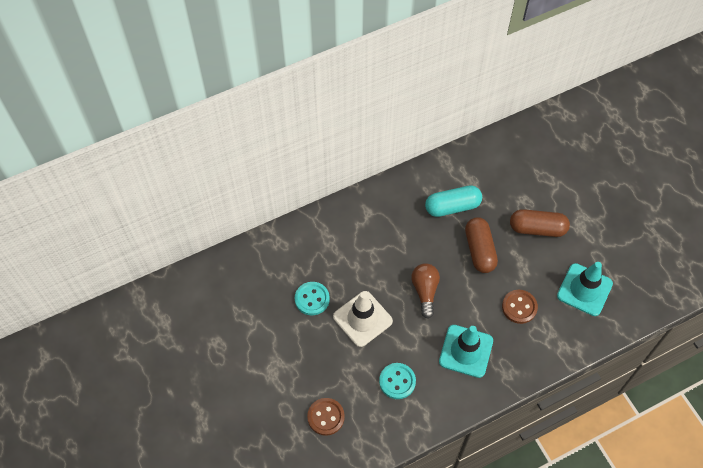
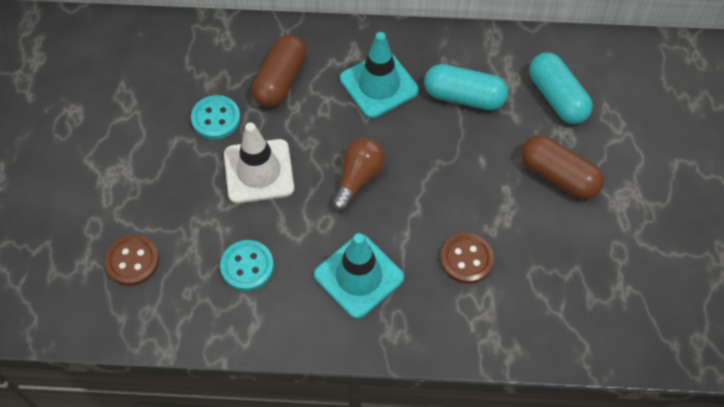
camera: 30 degrees right, 0 degrees up
brown capsule [465,217,498,273] -> brown capsule moved to [252,35,306,107]
turquoise traffic cone [557,262,613,316] -> turquoise traffic cone moved to [340,32,419,118]
none -> turquoise capsule [529,52,593,124]

